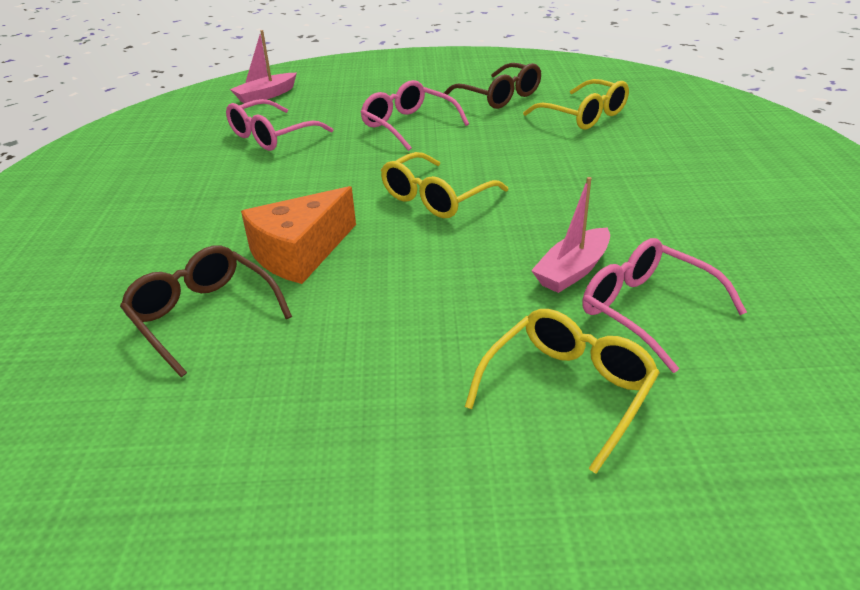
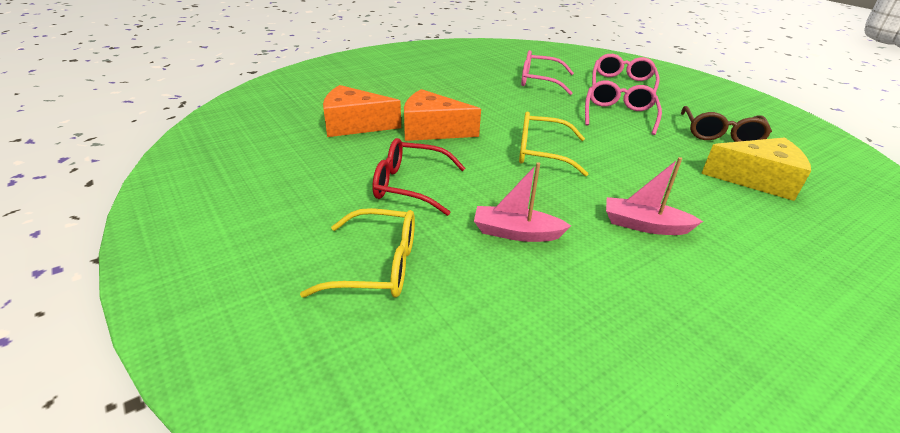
camera: 55 degrees right, 0 degrees up
brown glasses [120,245,292,377] -> orange cheese [323,85,401,137]
pink boat [230,30,297,103] -> pink boat moved to [606,157,703,235]
yellow glasses [523,79,629,130] -> yellow cheese [701,137,811,201]
pink glasses [582,238,747,373] -> pink glasses moved to [592,54,660,92]
none -> red glasses [372,138,466,216]

